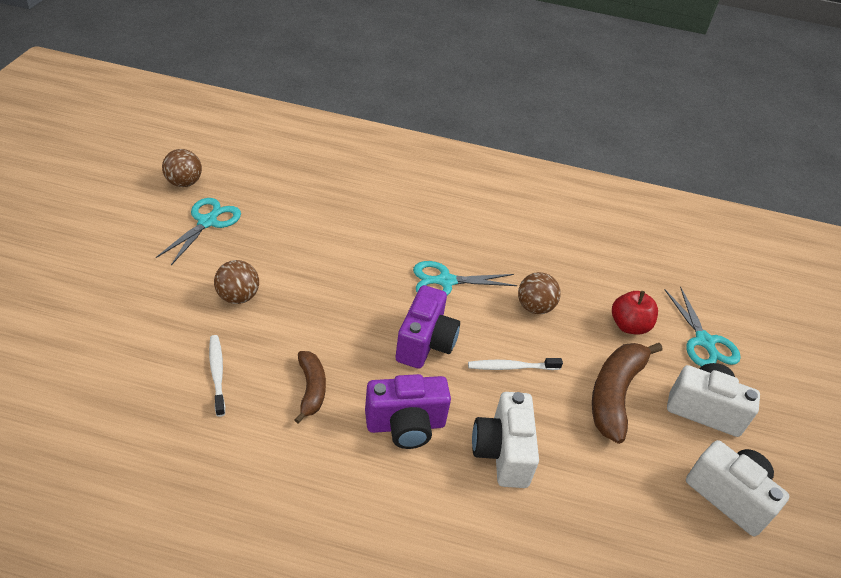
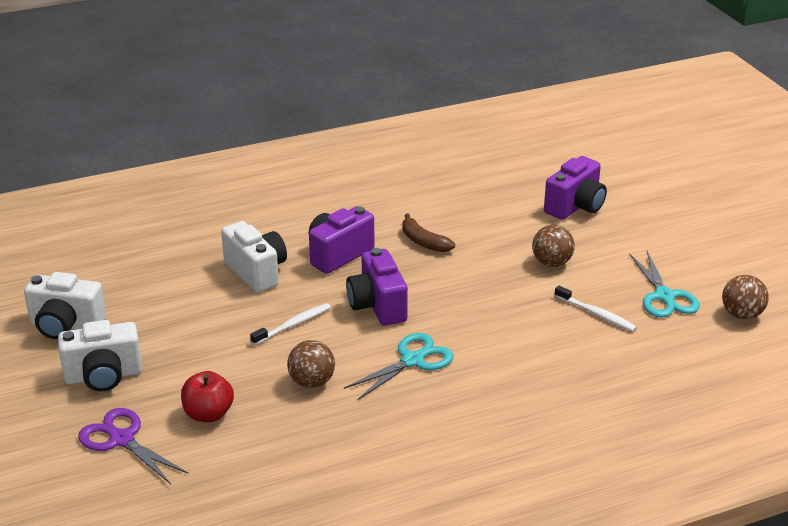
camera: 150 degrees right, 10 degrees down
white toothbrush [209,335,225,417] -> white toothbrush moved to [554,286,637,332]
brown banana [592,343,662,444] -> none
turquoise scissors [664,287,741,367] -> purple scissors [78,408,188,484]
none -> purple camera [544,156,607,220]

